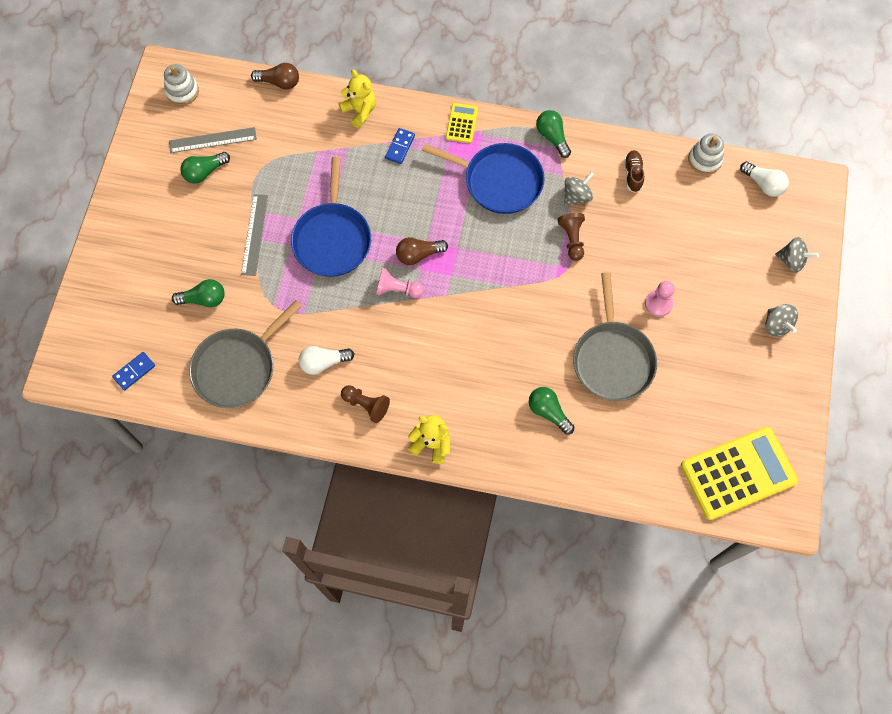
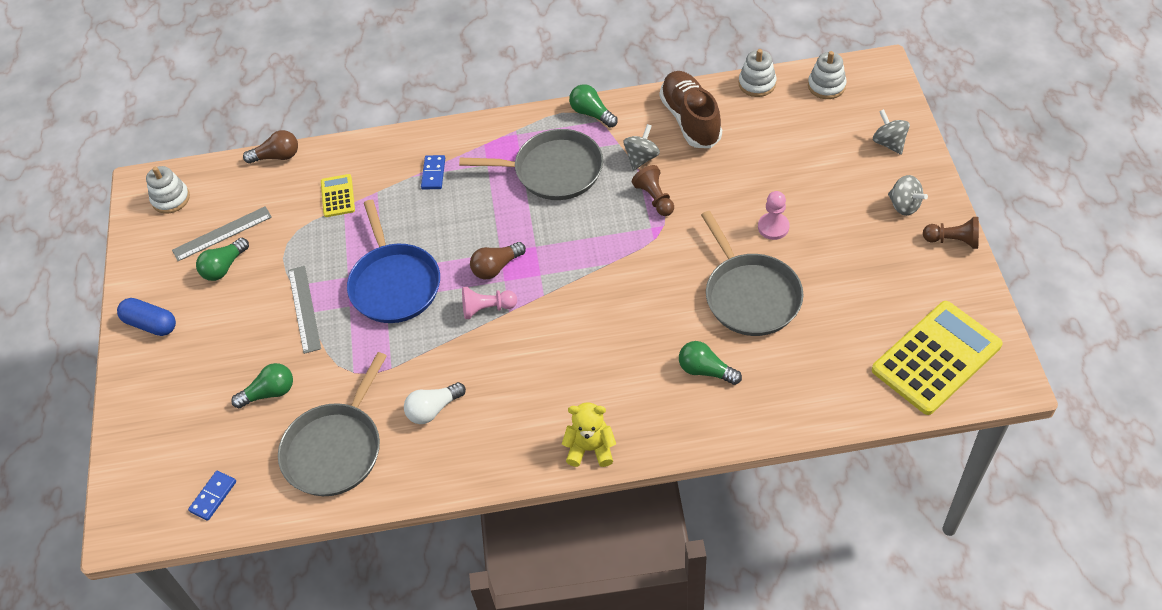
camera: 15 degrees left, 15 degrees down
yellow teddy bear [339,69,376,128] -> none
brown pawn [341,385,390,423] -> brown pawn moved to [923,217,979,249]
blue pan [422,143,545,214] -> grey pan [459,129,603,200]
yellow calculator [446,103,478,143] -> yellow calculator moved to [321,174,355,217]
brown shoe [624,150,644,193] -> brown shoe [660,71,722,148], size x1.99
white light bulb [740,161,789,197] -> white stacking toy [808,51,847,99]
grey spinning top [775,237,819,273] -> grey spinning top turned 120 degrees counterclockwise [873,109,910,155]
none -> blue capsule [117,298,176,336]

